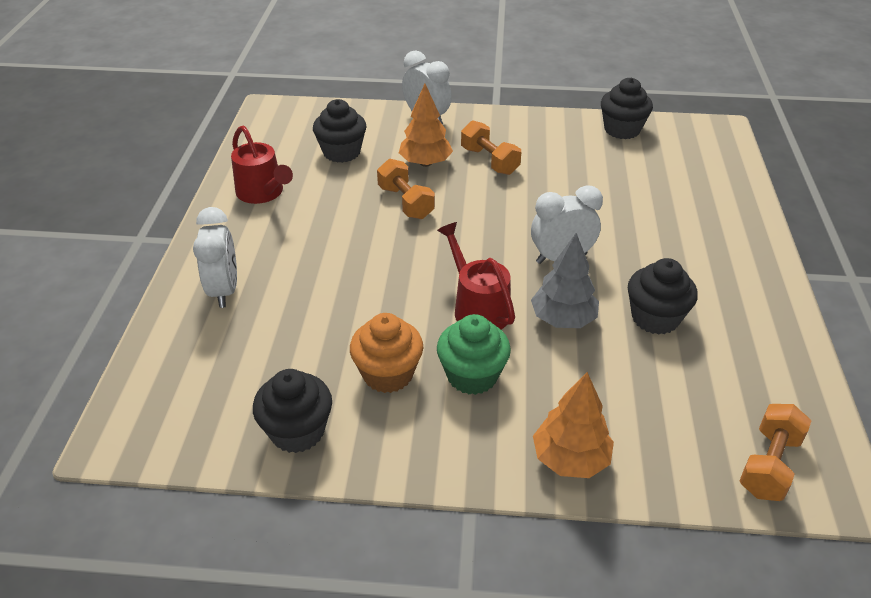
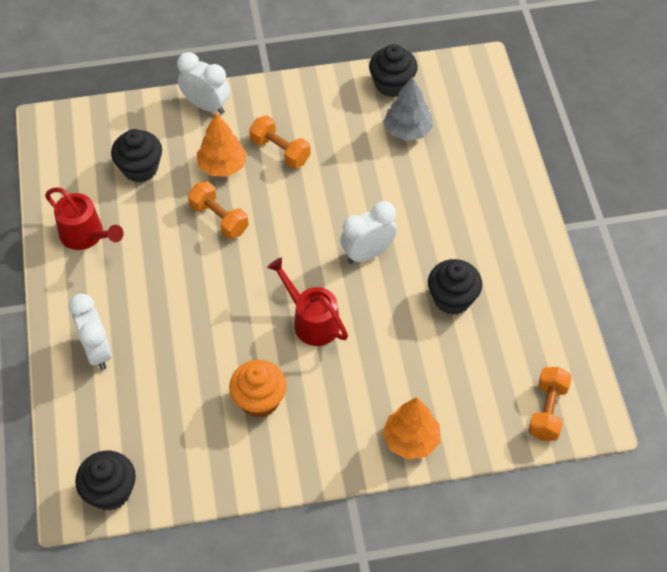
camera: 15 degrees left, 15 degrees up
black cupcake [253,369,332,453] -> black cupcake moved to [75,451,136,511]
green cupcake [437,314,511,395] -> none
grey tree [531,233,599,328] -> grey tree moved to [383,76,433,141]

